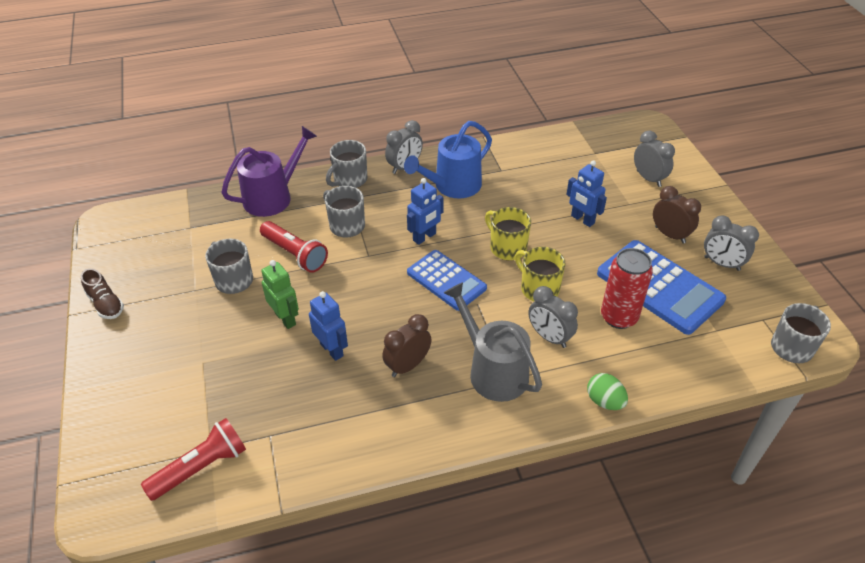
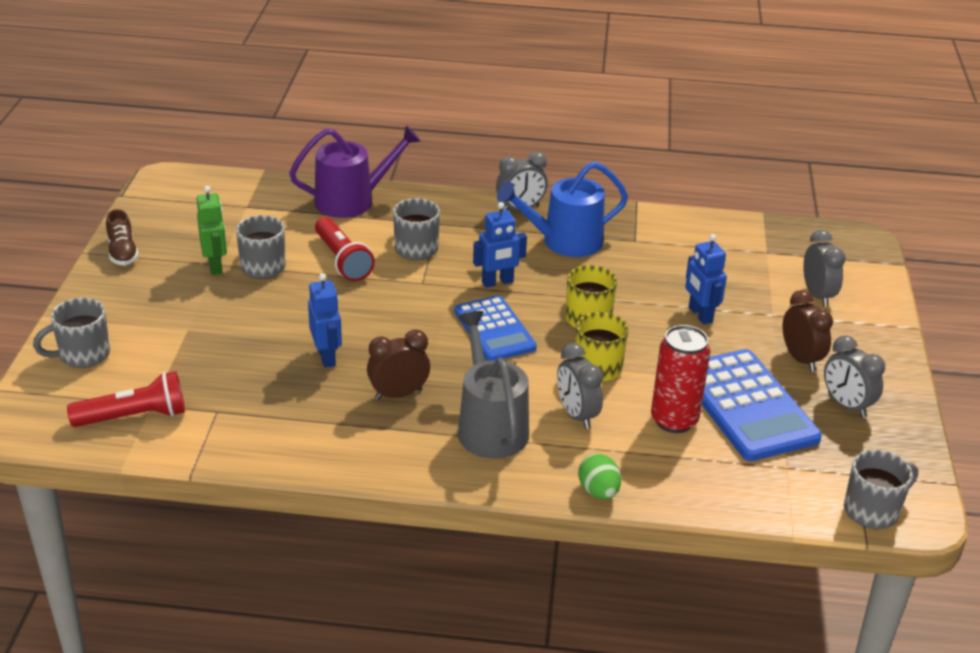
camera: 20 degrees right, 10 degrees down
green robot [261,260,299,329] -> green robot moved to [196,186,227,275]
grey mug [326,140,367,188] -> grey mug moved to [33,298,110,368]

